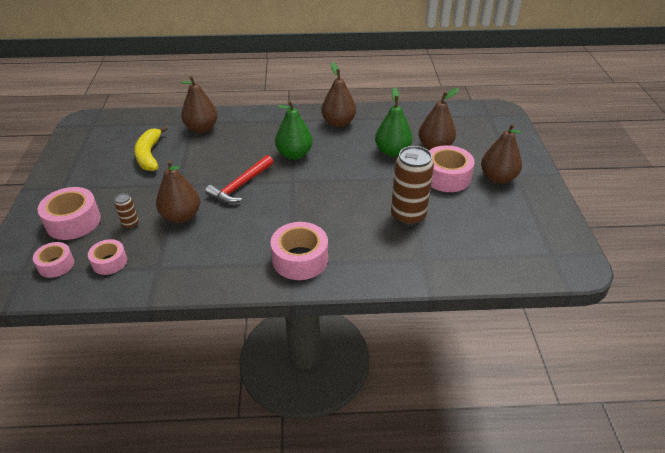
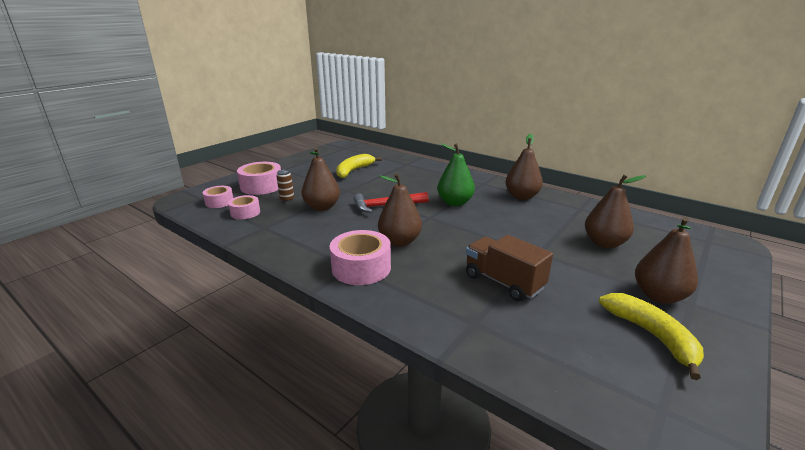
camera: 40 degrees right, 15 degrees down
brown pear [181,76,218,133] -> brown pear moved to [378,173,422,246]
green pear [375,87,413,157] -> none
brown can [391,146,434,226] -> brown truck [466,235,553,301]
pink tape [429,145,475,192] -> none
none -> yellow banana [599,293,704,380]

